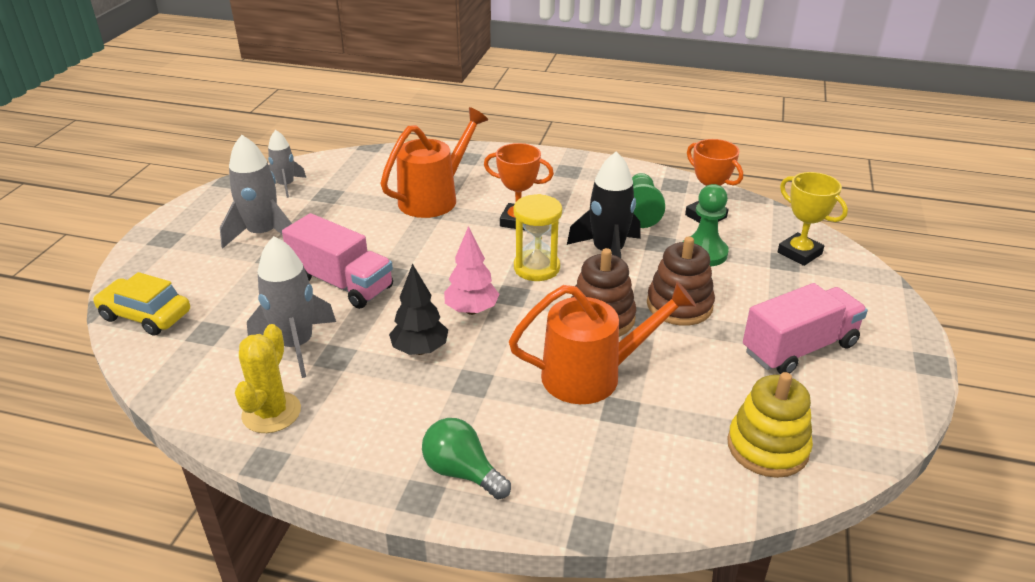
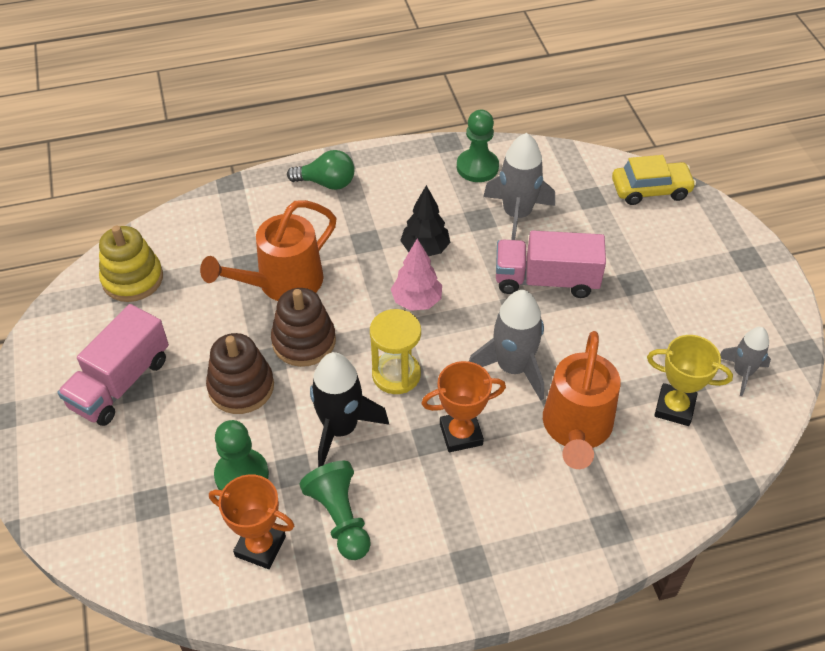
camera: 150 degrees right, 15 degrees up
grey rocket [220,135,292,248] -> grey rocket moved to [469,290,544,400]
yellow cactus [235,324,301,433] -> green pawn [457,109,499,182]
yellow trophy [778,172,848,266] -> yellow trophy moved to [647,335,733,426]

